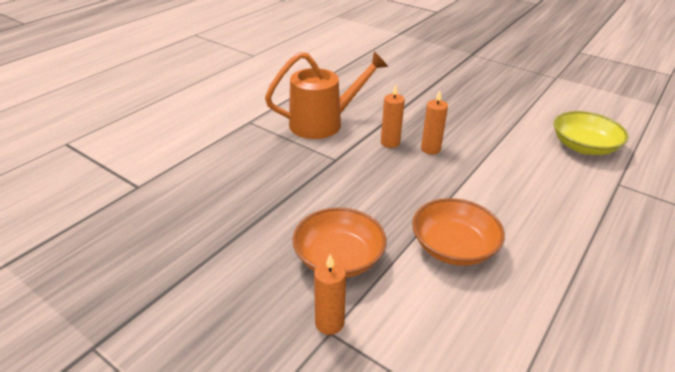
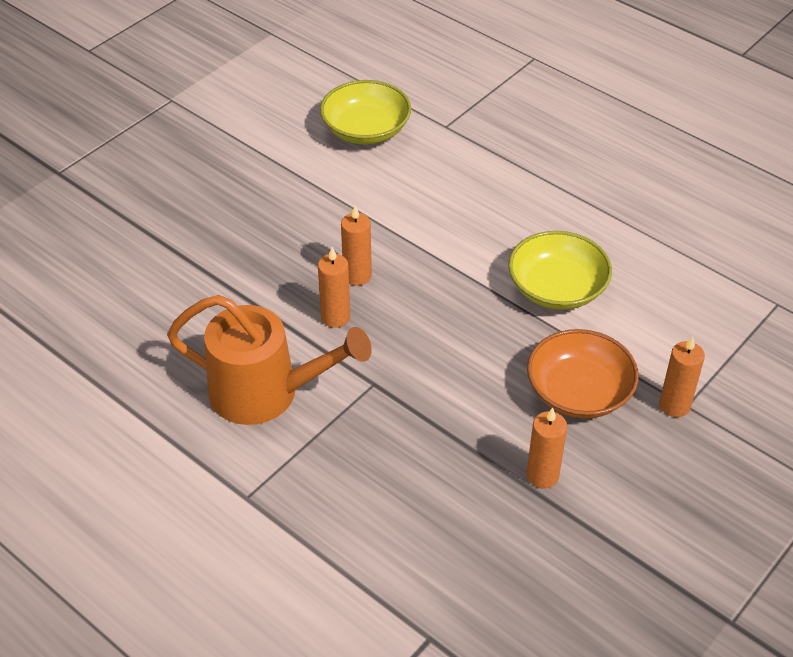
camera: 85 degrees left, 10 degrees up
orange watering can [265,51,388,139] -> orange watering can turned 120 degrees clockwise [167,295,372,425]
orange bowl [412,198,505,266] -> yellow bowl [508,231,612,310]
none -> orange candle [526,408,567,489]

